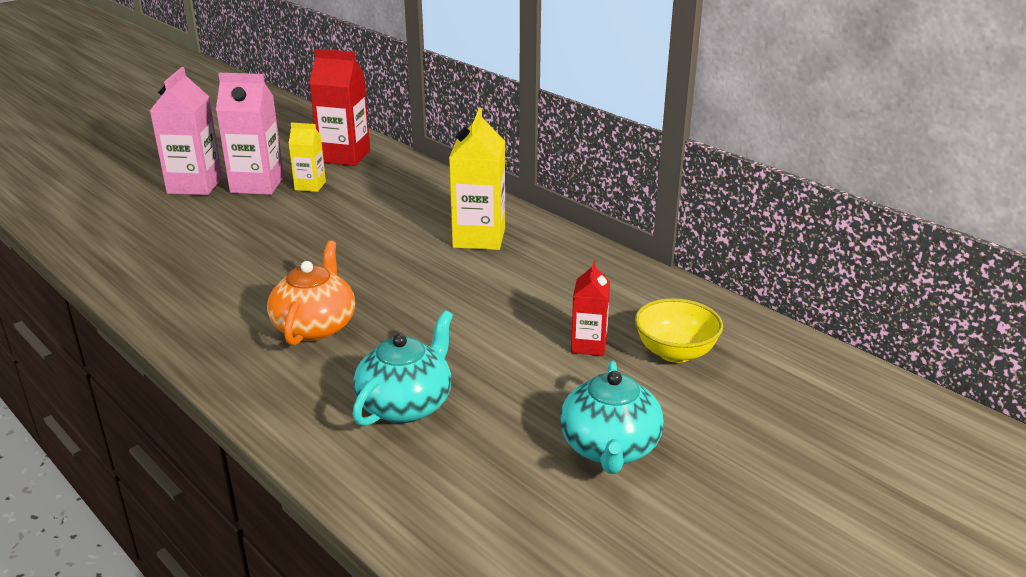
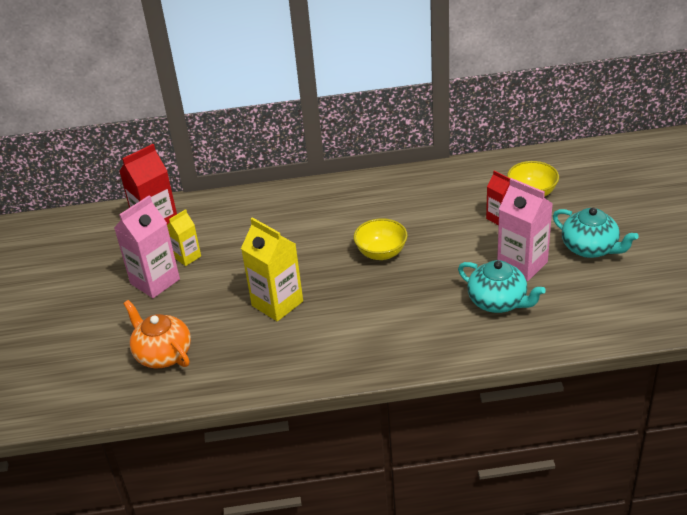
camera: 50 degrees left, 10 degrees up
pink carton [150,67,222,195] -> pink carton moved to [497,178,553,281]
orange teapot [267,240,355,346] -> orange teapot moved to [123,300,191,368]
turquoise teapot [353,310,453,426] -> turquoise teapot turned 150 degrees clockwise [458,260,546,313]
yellow carton [449,108,505,250] -> yellow carton moved to [241,217,303,321]
none -> yellow bowl [354,218,408,260]

